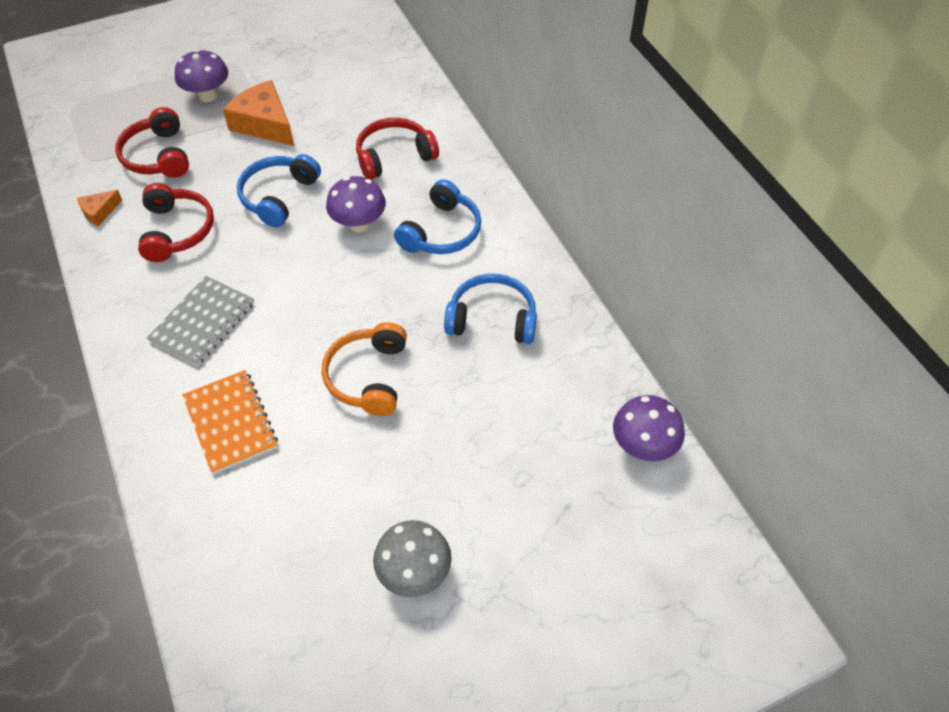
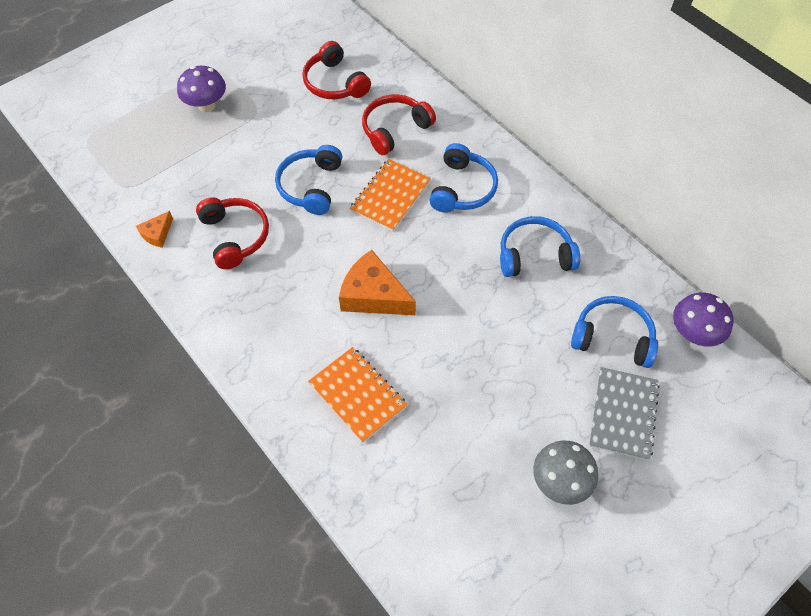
camera: 15 degrees left, 5 degrees up
red headphones [115,107,189,178] -> red headphones moved to [302,41,371,99]
grey notebook [147,276,254,366] -> grey notebook moved to [589,367,660,460]
orange cheese [223,80,294,146] -> orange cheese moved to [339,250,416,315]
orange headphones [322,322,407,416] -> none
purple mushroom [326,176,386,232] -> orange notebook [350,159,431,232]
none -> blue headphones [571,296,658,368]

